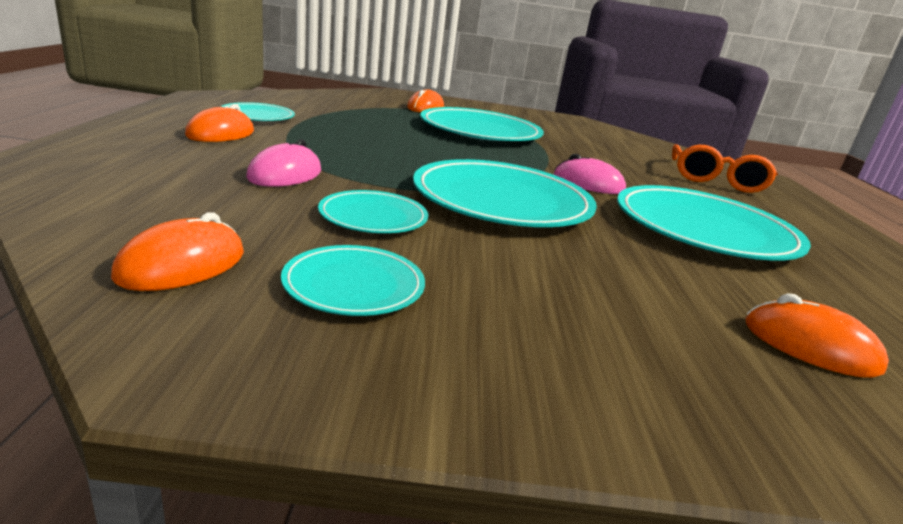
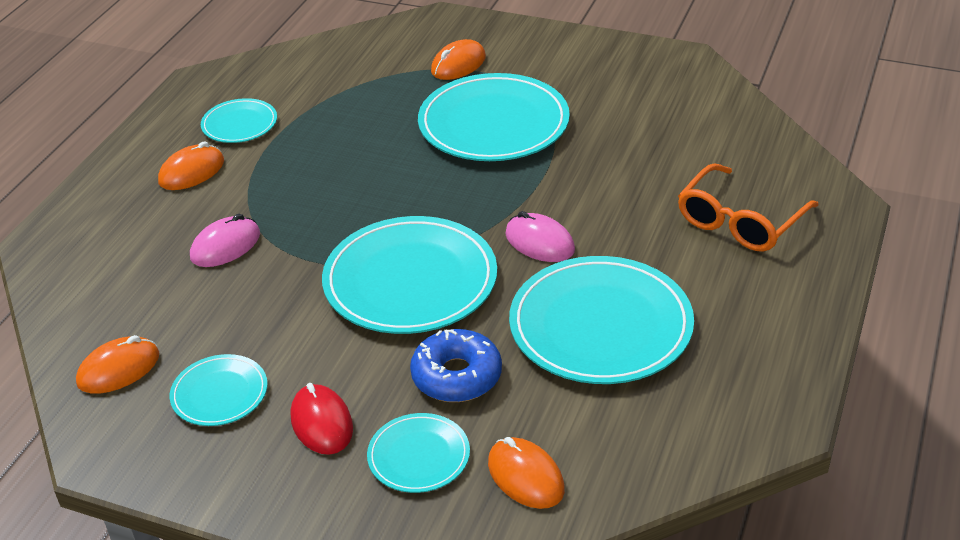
camera: 25 degrees right, 15 degrees up
turquoise plate [318,190,428,233] -> turquoise plate moved to [367,413,470,493]
none -> red mouse [291,383,353,455]
none -> blue donut [410,329,502,402]

